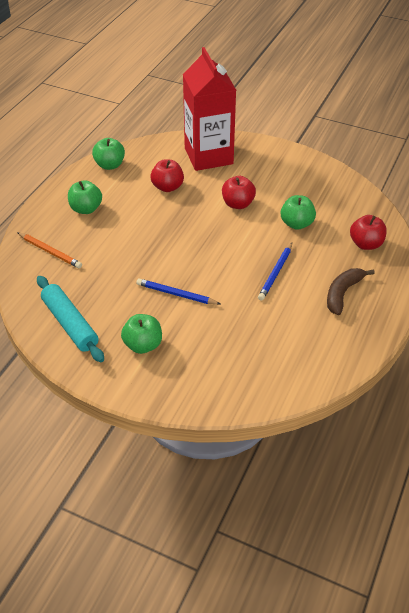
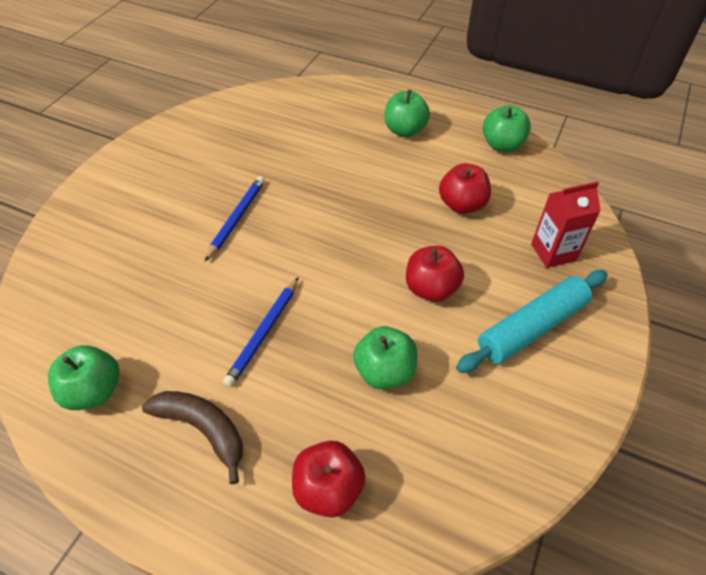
camera: 90 degrees right, 5 degrees up
orange pencil [17,232,82,268] -> none
turquoise rolling pin [37,276,104,362] -> turquoise rolling pin moved to [456,270,608,373]
green apple [121,314,162,354] -> green apple moved to [48,345,119,410]
red carton [183,47,236,171] -> red carton [531,181,601,268], size x0.49
blue pencil [258,243,292,301] -> blue pencil turned 90 degrees counterclockwise [223,277,299,387]

